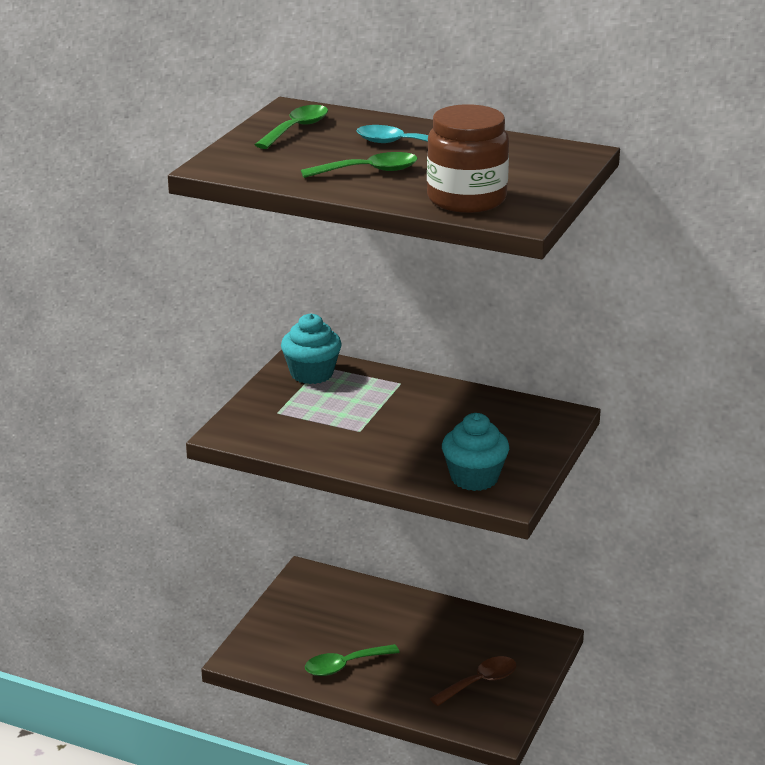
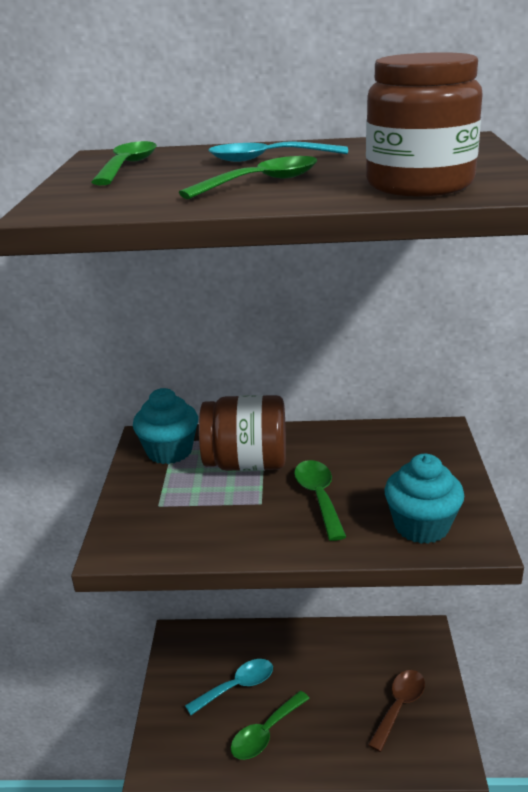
camera: 20 degrees left, 0 degrees up
none -> turquoise spoon [185,659,273,715]
none -> brown jar [199,395,286,471]
none -> green spoon [294,460,346,541]

